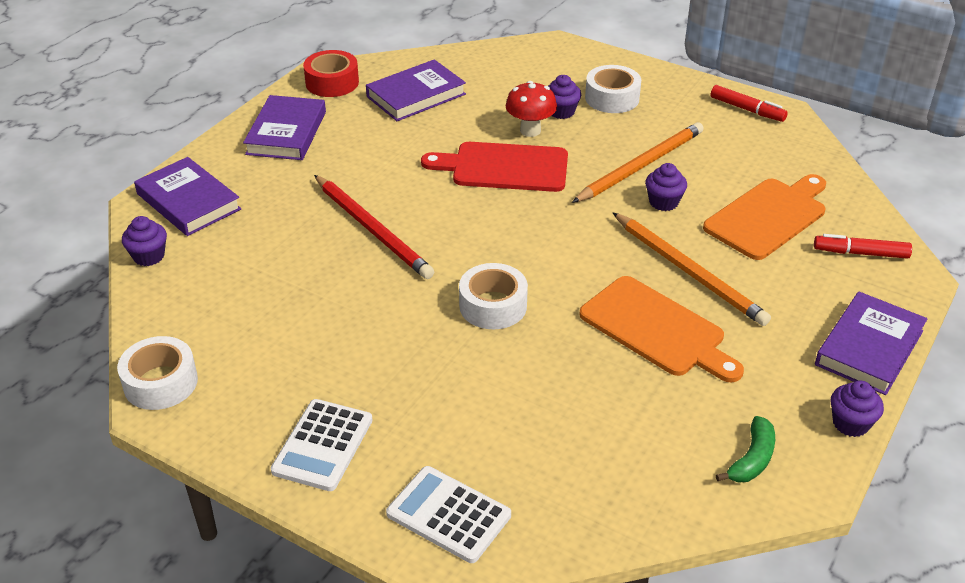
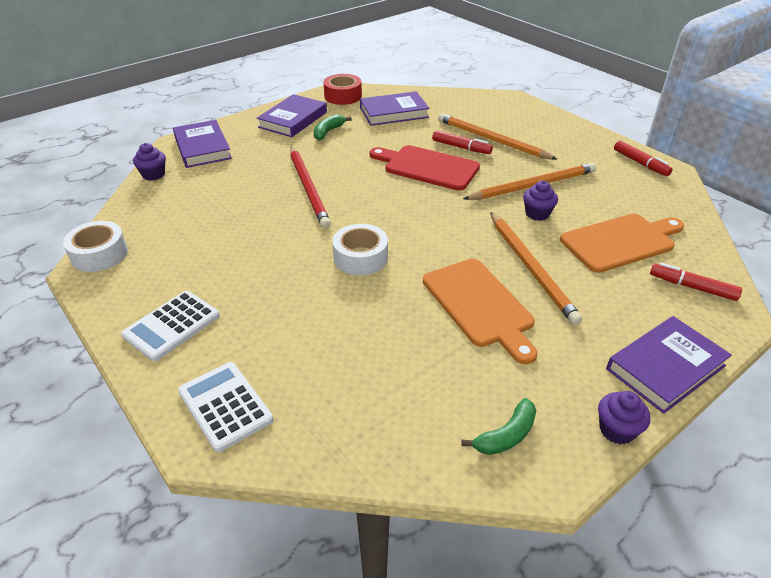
camera: 20 degrees right, 0 degrees up
red mushroom [506,81,557,137] -> red marker [432,130,493,154]
purple cupcake [548,75,581,119] -> orange pencil [438,113,558,160]
white tape [585,65,641,113] -> none
none -> green banana [313,114,352,140]

